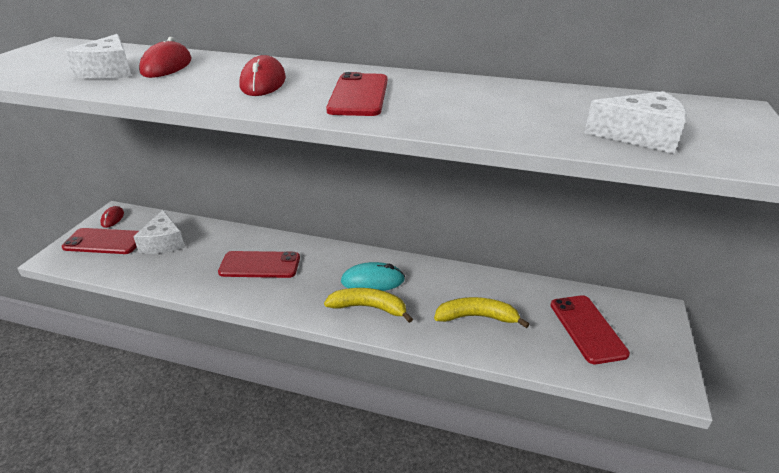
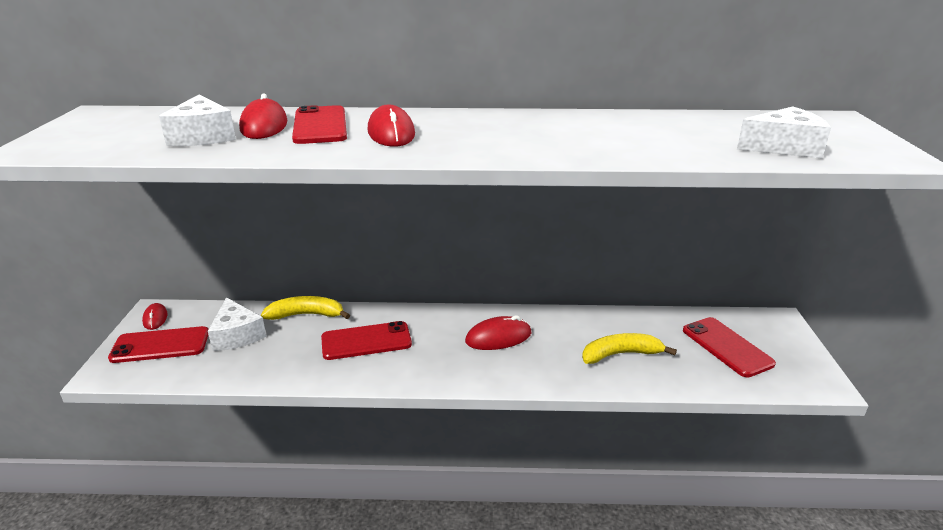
camera: 15 degrees left, 5 degrees down
yellow banana [324,288,413,323] -> yellow banana moved to [261,296,350,320]
red phone [326,72,388,116] -> red phone moved to [292,105,347,144]
turquoise mouse [341,262,405,291] -> red mouse [465,315,532,350]

